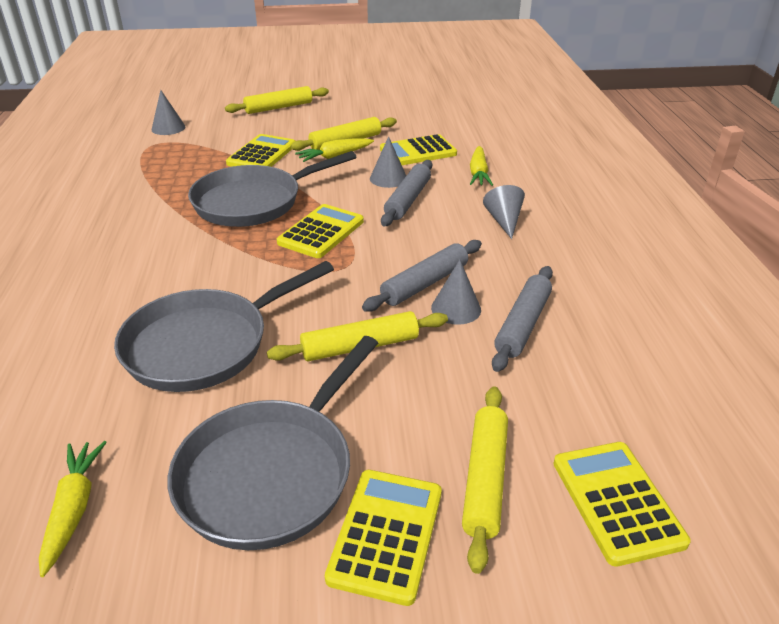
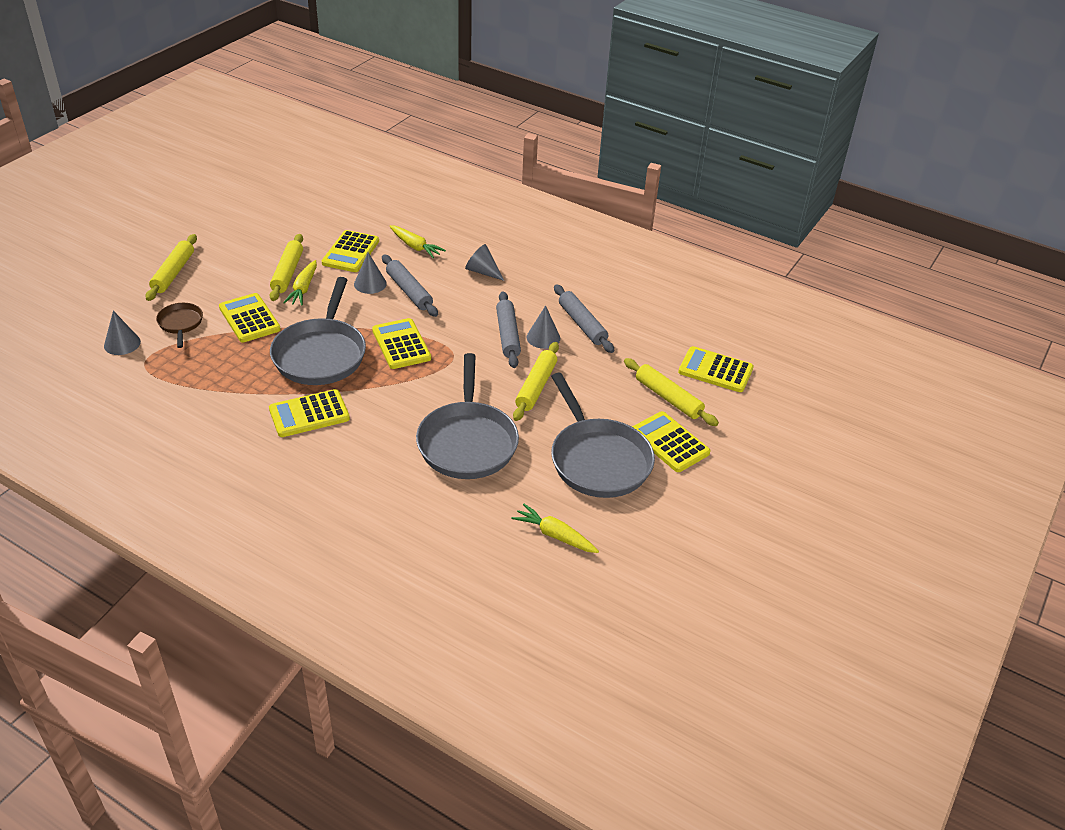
camera: 55 degrees left, 5 degrees up
none -> brown pan [156,303,203,348]
none -> yellow calculator [269,389,350,437]

